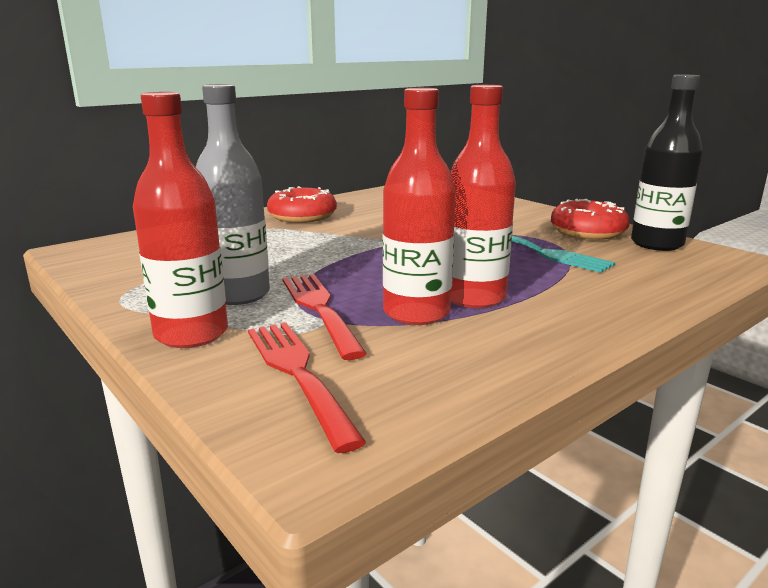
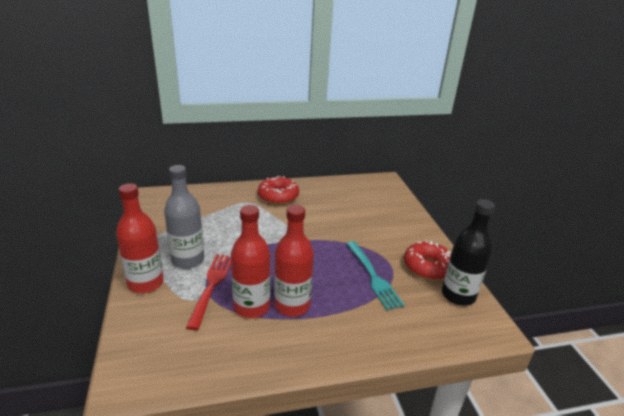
camera: 25 degrees right, 10 degrees up
red fork [248,323,366,453] -> none

